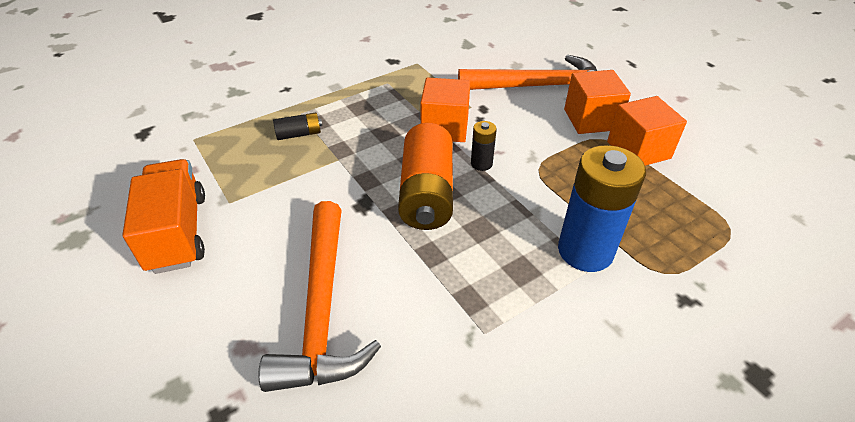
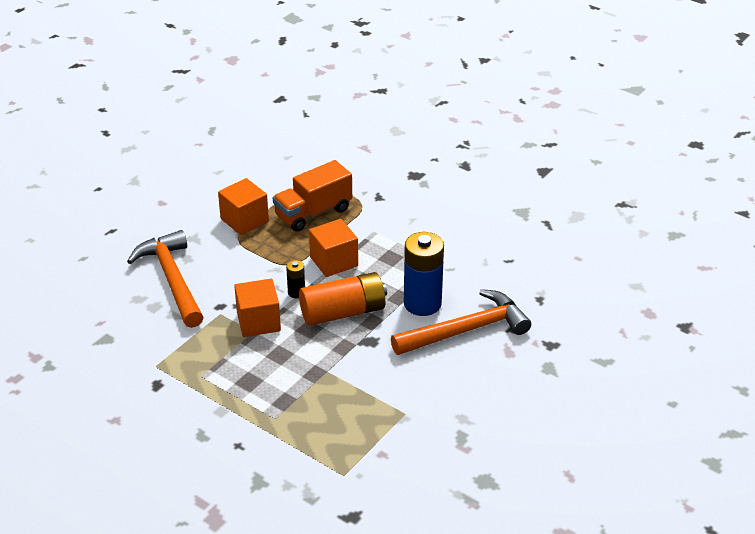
camera: 110 degrees left, 5 degrees down
orange truck [123,159,205,274] -> orange truck moved to [273,160,352,232]
black battery [273,113,322,140] -> none
blue battery [558,145,646,272] -> blue battery moved to [404,232,444,316]
orange cube [564,70,631,134] -> orange cube moved to [309,219,358,277]

